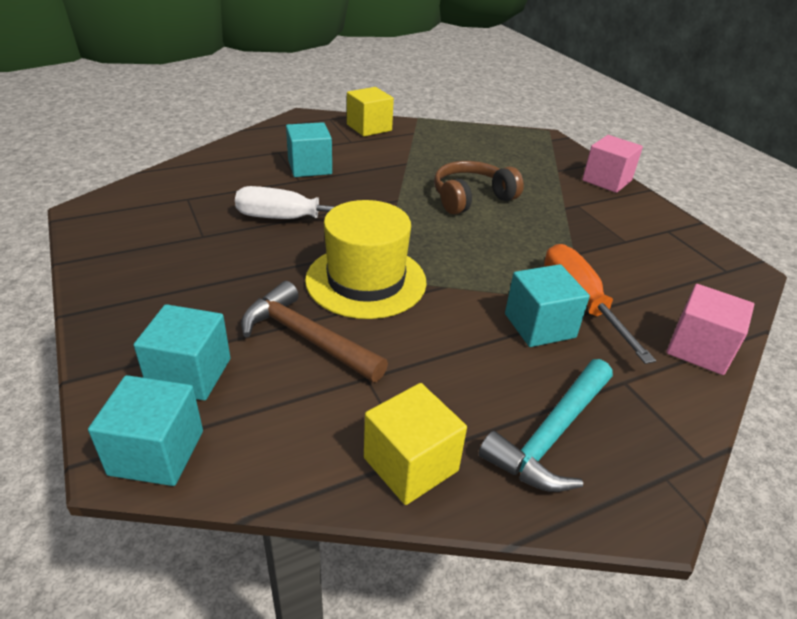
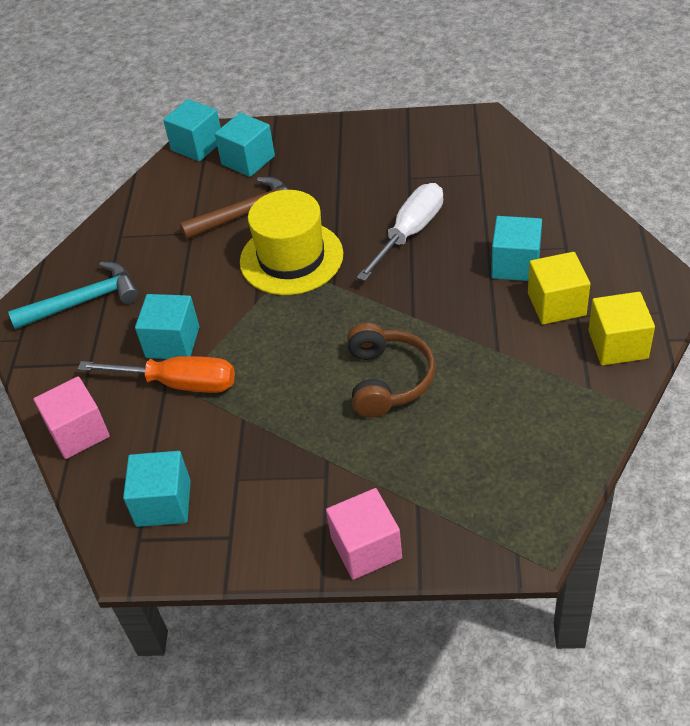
camera: 125 degrees right, 10 degrees up
yellow cube [364,383,467,505] -> yellow cube moved to [528,252,590,324]
turquoise hammer [479,359,613,492] -> turquoise hammer turned 90 degrees clockwise [8,262,139,329]
none -> turquoise cube [123,451,191,527]

